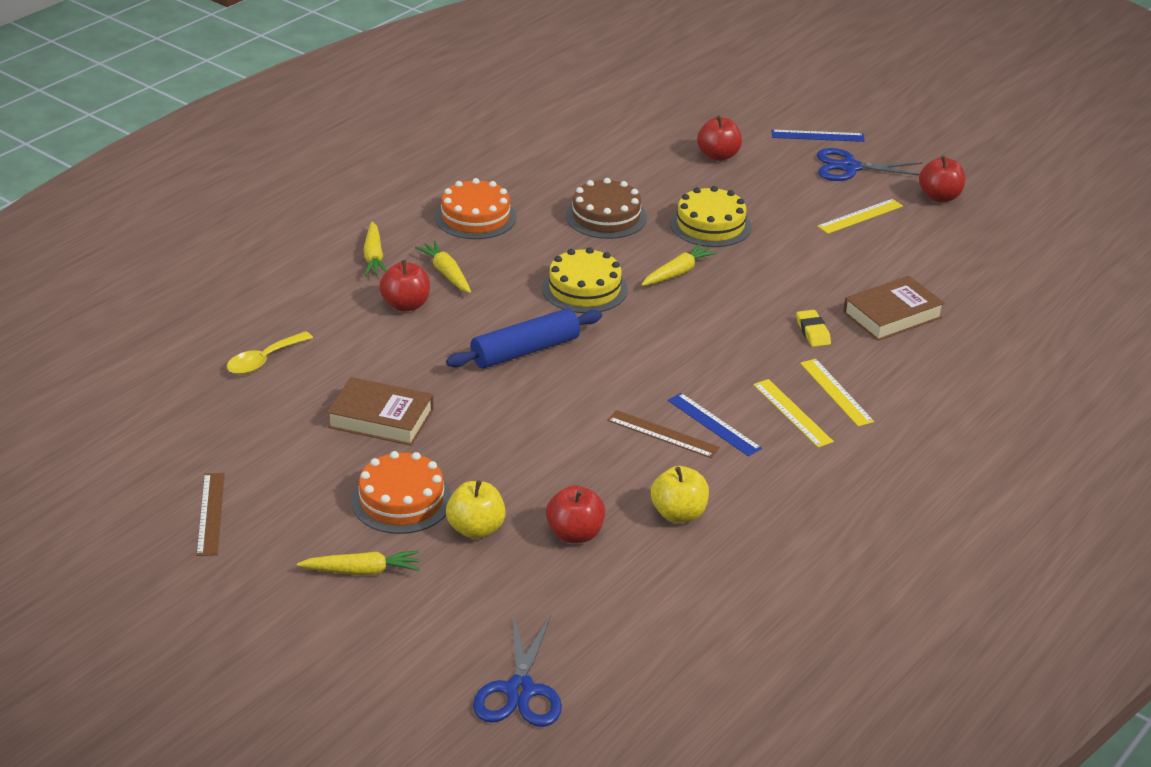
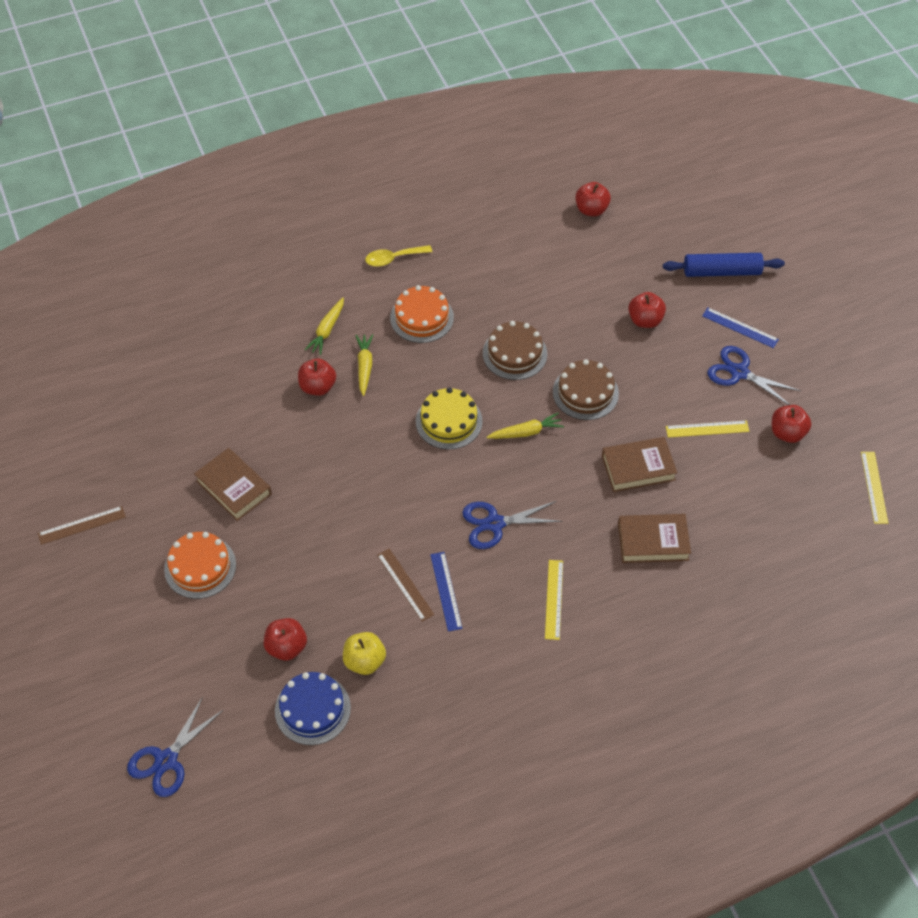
camera: 30 degrees right, 20 degrees up
brown ruler [196,473,225,556] -> brown ruler turned 45 degrees clockwise [38,506,126,545]
yellow spoon [227,331,313,374] -> yellow spoon moved to [365,245,432,267]
yellow carrot [297,550,420,575] -> none
blue rolling pin [446,308,602,368] -> blue rolling pin moved to [663,253,785,277]
yellow apple [446,480,506,539] -> none
yellow cake [670,186,752,247] -> brown cake [553,359,619,420]
yellow ruler [753,379,834,448] -> yellow ruler moved to [861,452,888,524]
yellow eraser [796,310,831,347] -> none
none -> blue cake [275,672,351,745]
none -> blue scissors [462,501,563,549]
none -> red apple [575,182,611,216]
none -> brown book [602,437,677,492]

